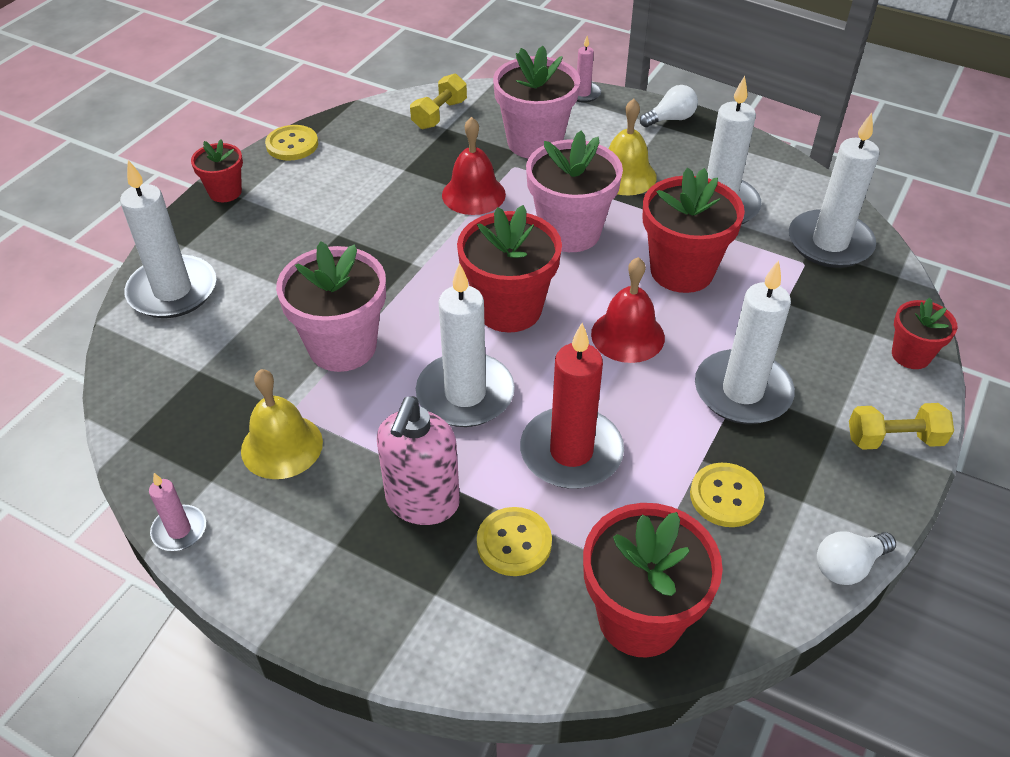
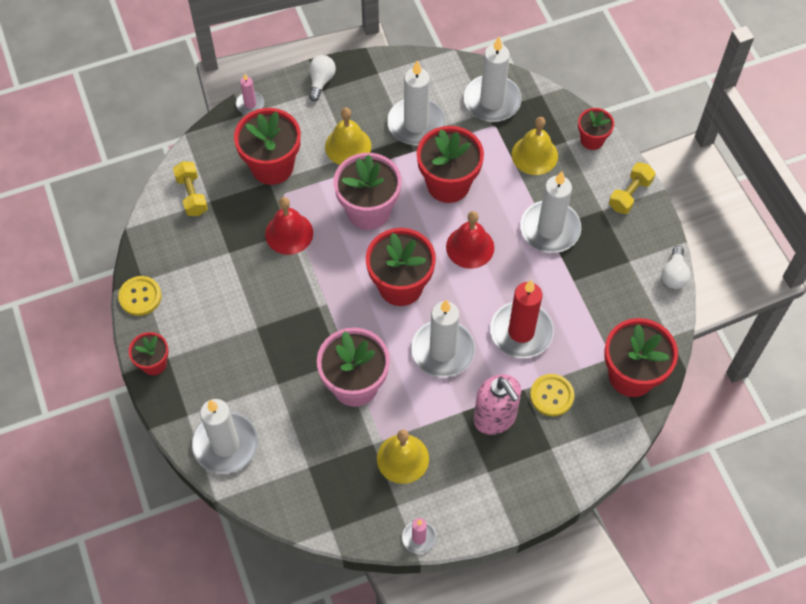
camera: 50 degrees left, 15 degrees up
pink flower pot [493,46,580,159] -> red flower pot [234,108,301,185]
yellow button [690,463,765,527] -> none
none -> yellow bell [512,117,558,175]

